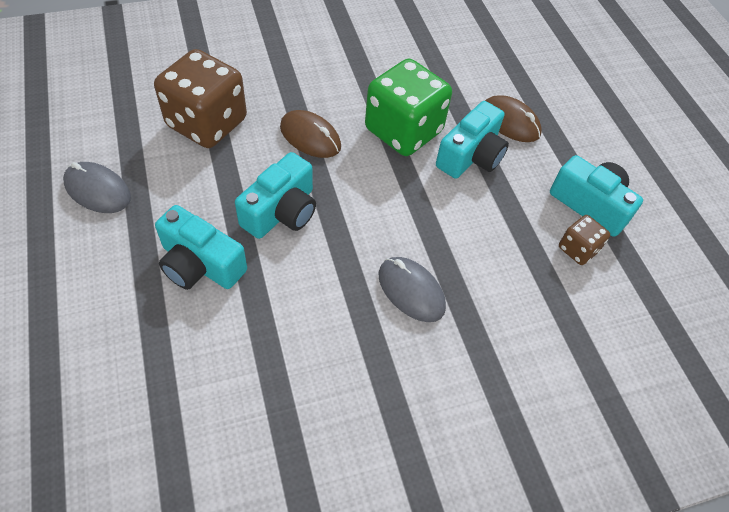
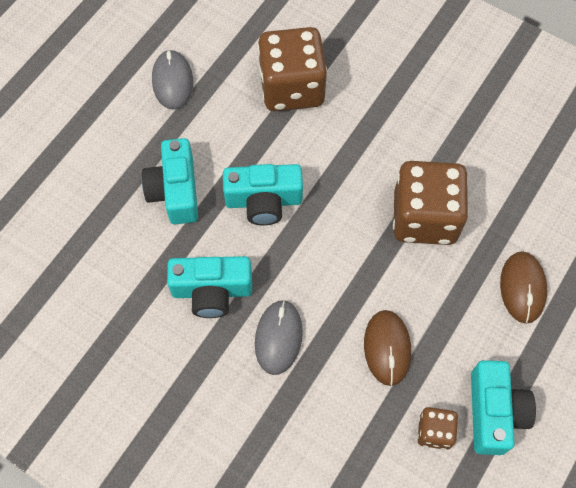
camera: 55 degrees right, 10 degrees up
brown mouse [280,110,341,158] -> brown mouse moved to [364,310,411,386]
green dice [365,59,452,156] -> brown dice [393,161,469,245]
turquoise camera [436,101,509,179] -> turquoise camera moved to [167,256,252,318]

